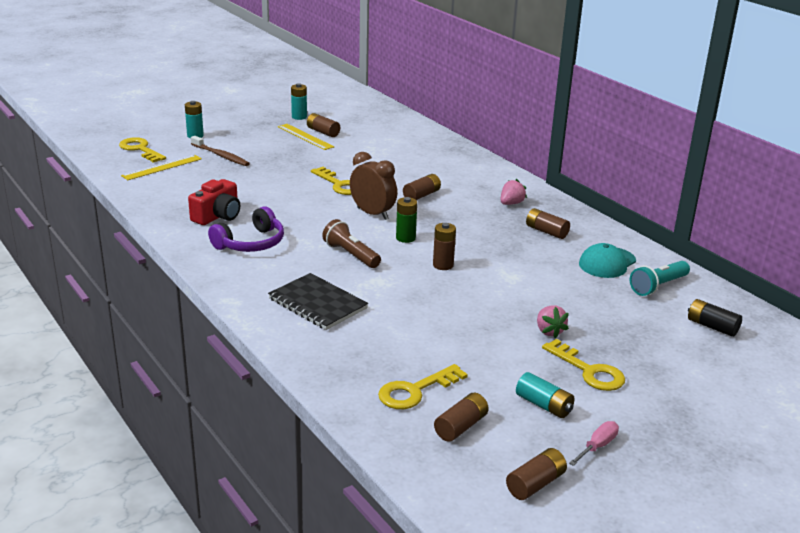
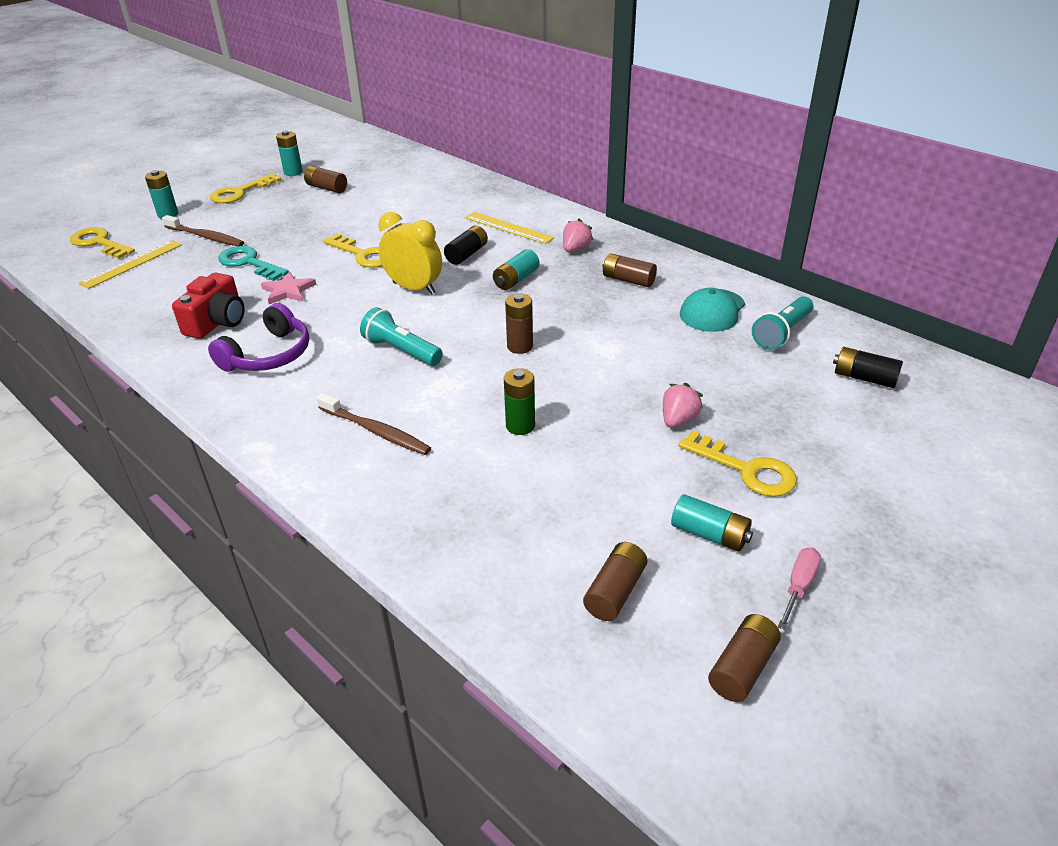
camera: 10 degrees left, 10 degrees up
black notebook [268,273,368,330] -> brown toothbrush [317,393,431,455]
yellow ruler [278,124,334,150] -> yellow ruler moved to [465,212,555,244]
brown flashlight [322,219,381,268] -> turquoise flashlight [360,307,443,366]
brown clock [350,152,397,220] -> yellow clock [378,212,442,295]
yellow key [378,364,468,409] -> yellow key moved to [210,173,281,203]
green battery [396,197,417,243] -> green battery moved to [504,368,535,435]
brown battery [403,174,441,200] -> black battery [444,225,488,265]
pink strawberry [537,305,569,339] -> pink strawberry turned 120 degrees counterclockwise [663,383,703,428]
none -> turquoise key [218,246,289,281]
none -> pink star [261,272,316,304]
none -> turquoise battery [493,249,540,290]

